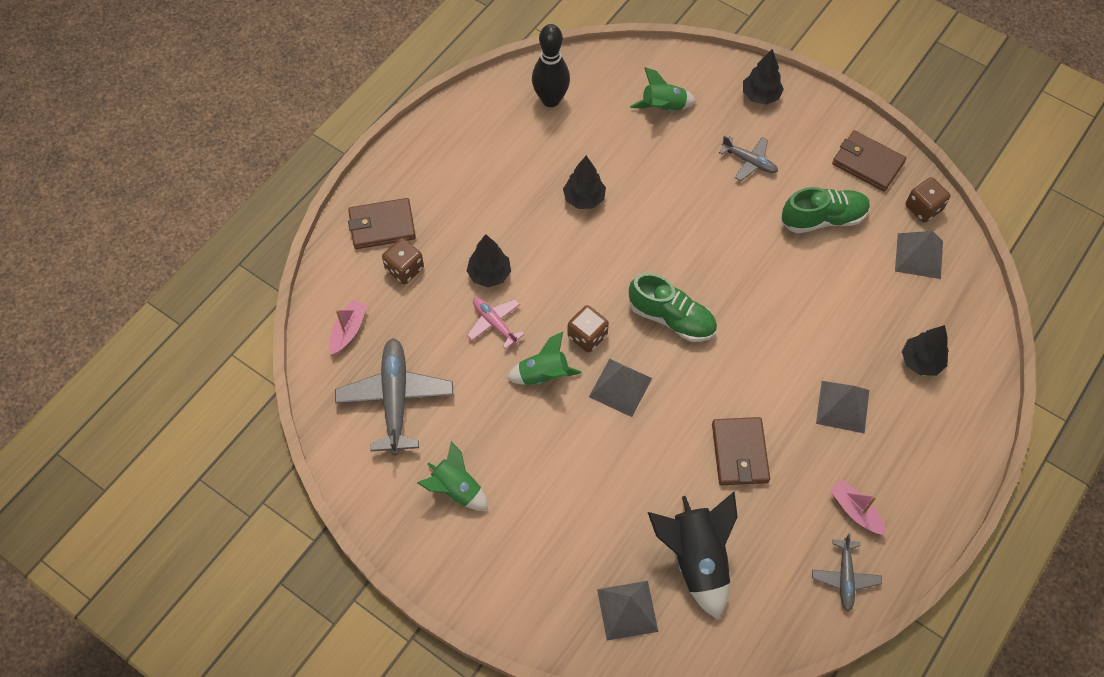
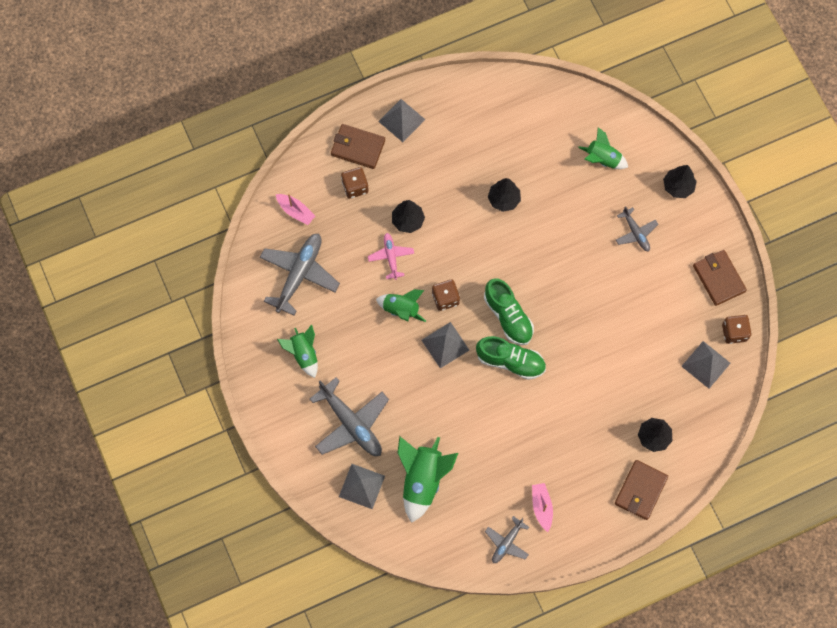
camera: 30 degrees right, 10 degrees up
pink boat [329,300,367,355] -> pink boat turned 75 degrees clockwise [276,194,315,225]
black bowling pin [532,24,570,107] -> none
black rocket [647,491,738,620] -> green rocket [398,436,458,523]
brown wallet [712,417,770,485] -> brown wallet moved to [615,460,668,520]
green shoe [781,187,870,234] -> green shoe moved to [476,336,546,380]
grey pyramid [816,381,869,434] -> grey pyramid moved to [378,99,426,142]
none -> grey plane [310,377,389,456]

